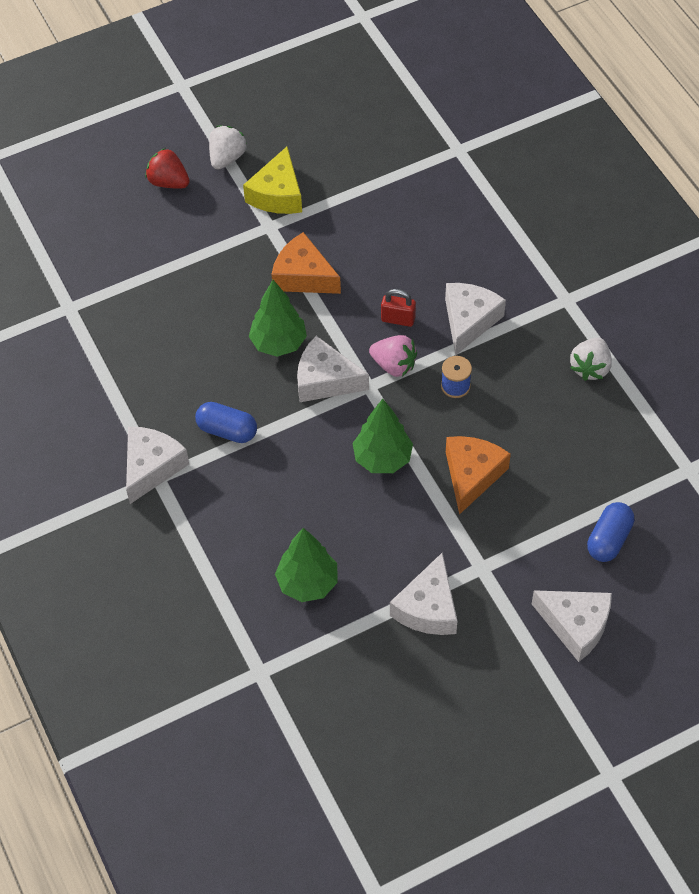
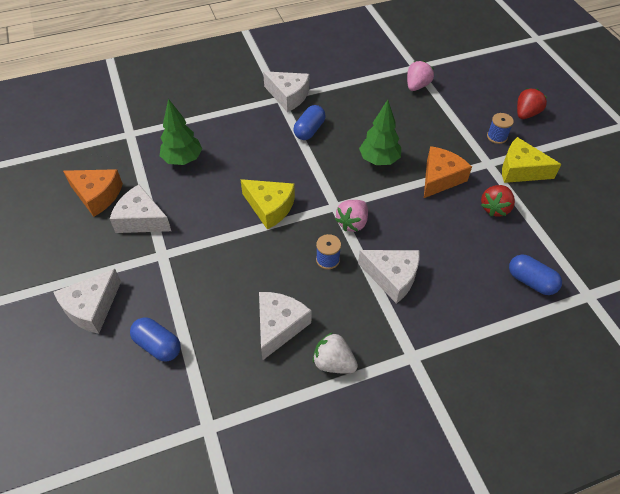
camera: 95 degrees right, 5 degrees down
white strawberry [209,126,247,170] -> none
white cheese [297,336,369,402] -> white cheese moved to [259,292,311,360]
green tree [352,399,413,473] -> yellow cheese [240,179,295,230]
red padlock [381,289,416,327] -> none
orange cheese [446,436,511,515] -> orange cheese moved to [63,169,123,217]
none -> pink strawberry [407,61,434,91]
none -> red strawberry [481,185,515,217]
none -> blue spool [487,113,514,144]
none -> blue capsule [509,254,562,295]

